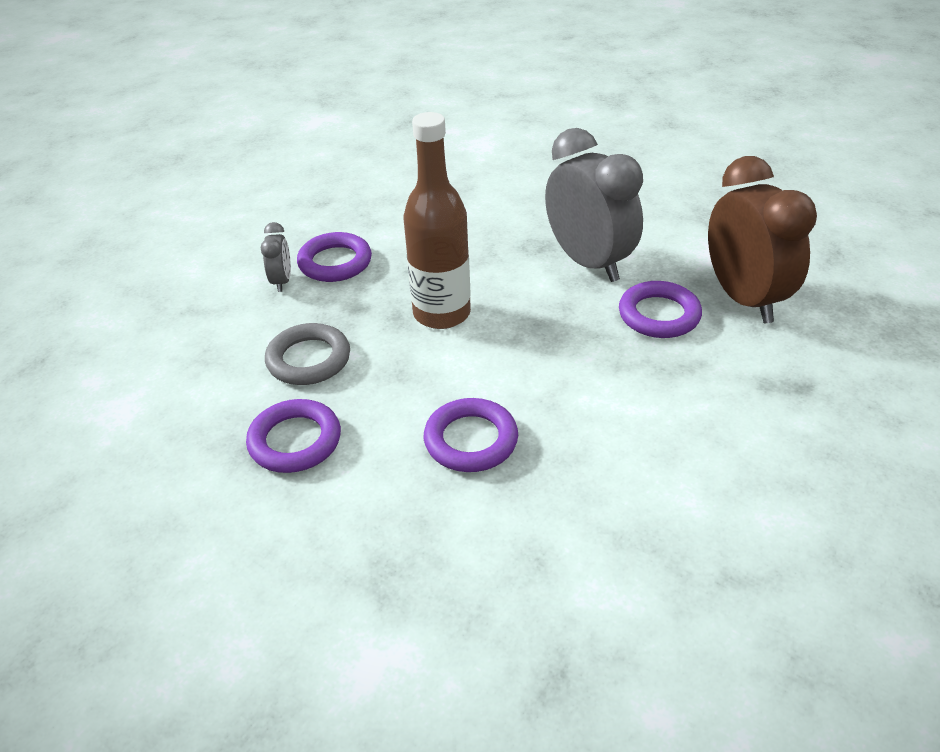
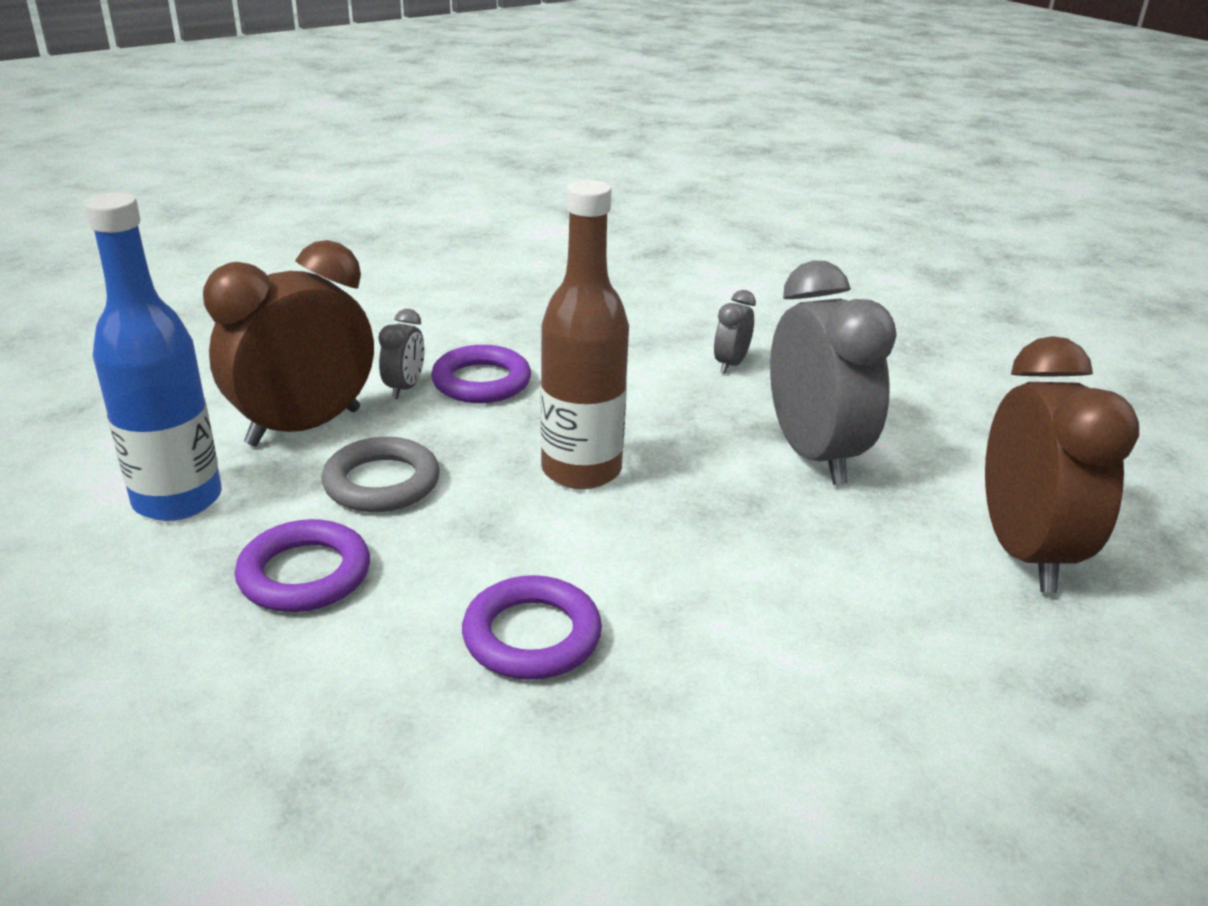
camera: 15 degrees right, 10 degrees down
purple ring [619,281,702,338] -> none
none -> blue bottle [84,192,222,521]
none -> brown clock [203,240,374,446]
none -> grey clock [714,290,756,374]

